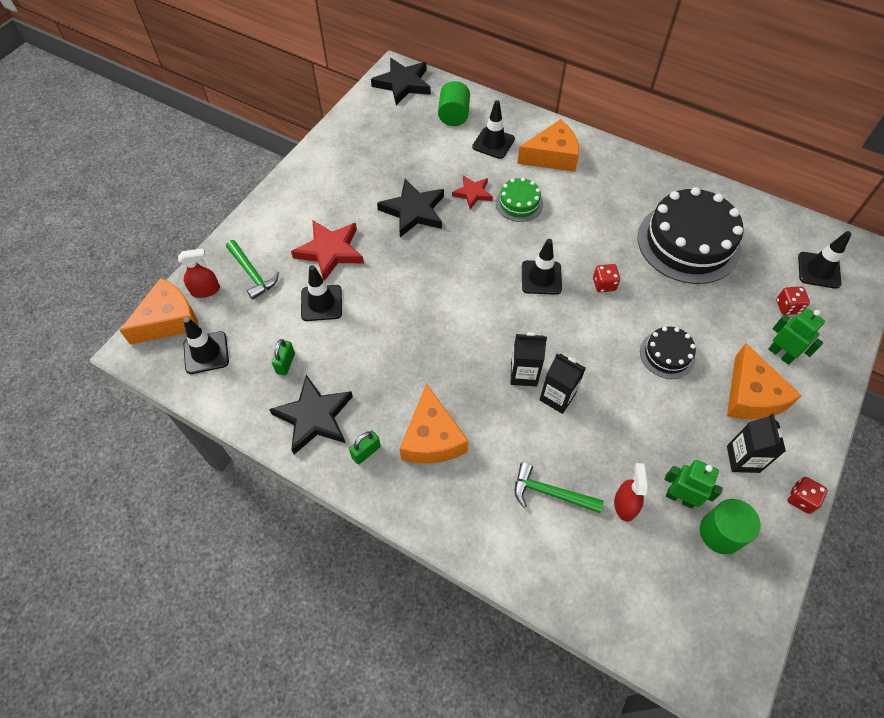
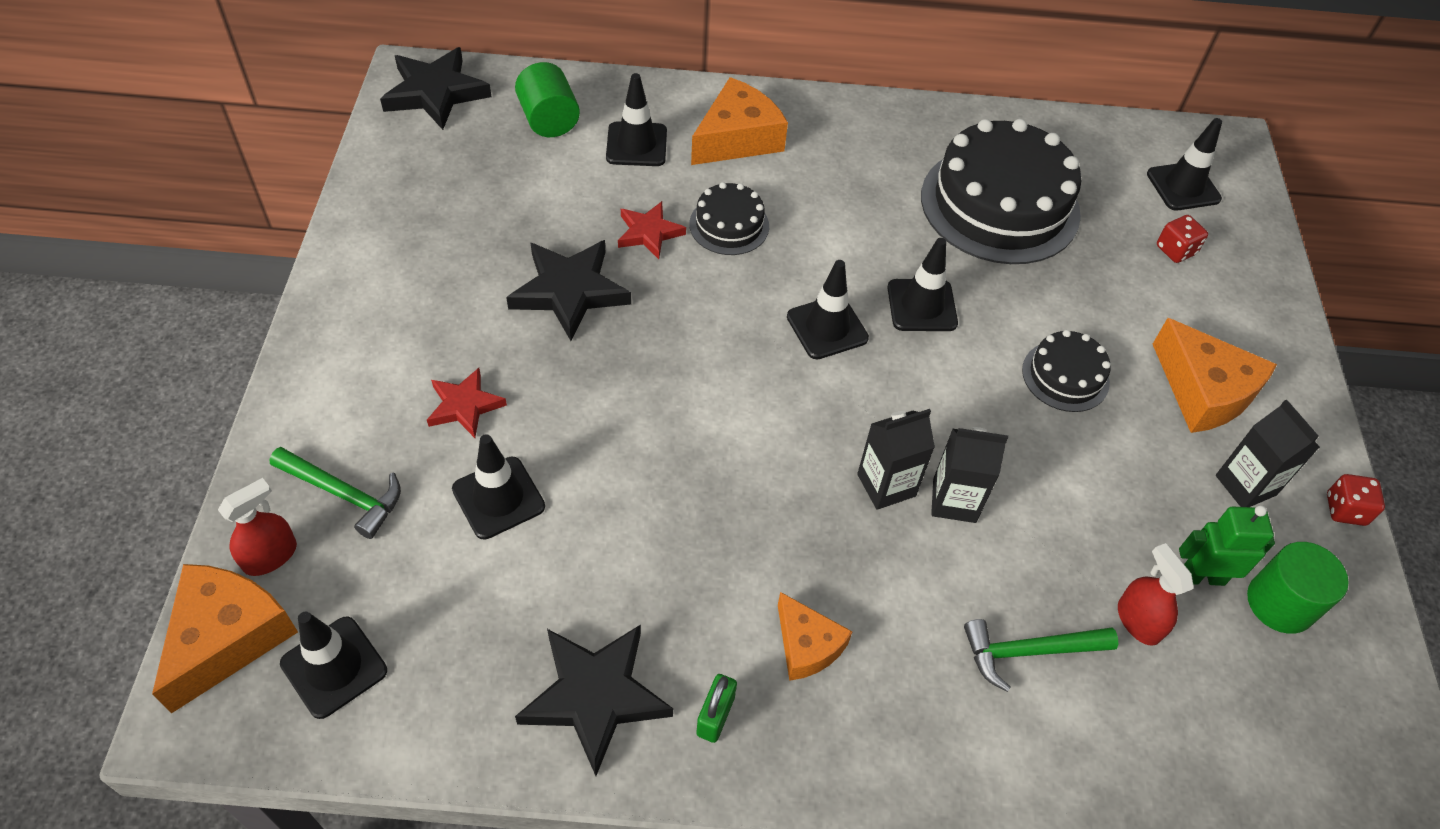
camera: 30 degrees left, 5 degrees down
green padlock [272,339,295,375] -> none
red star [291,220,364,281] -> red star [427,368,507,438], size x0.60
orange cheese [400,383,469,464] -> orange cheese [778,592,853,681], size x0.62
green cake [496,177,543,222] -> black cake [689,182,769,255]
red dice [593,264,620,292] -> black traffic cone [888,238,958,331]
green robot [768,308,825,365] -> none

